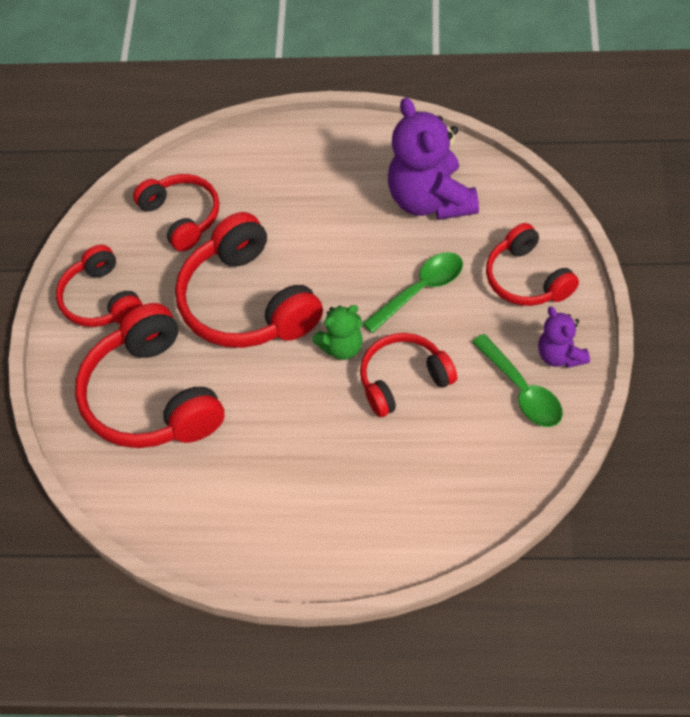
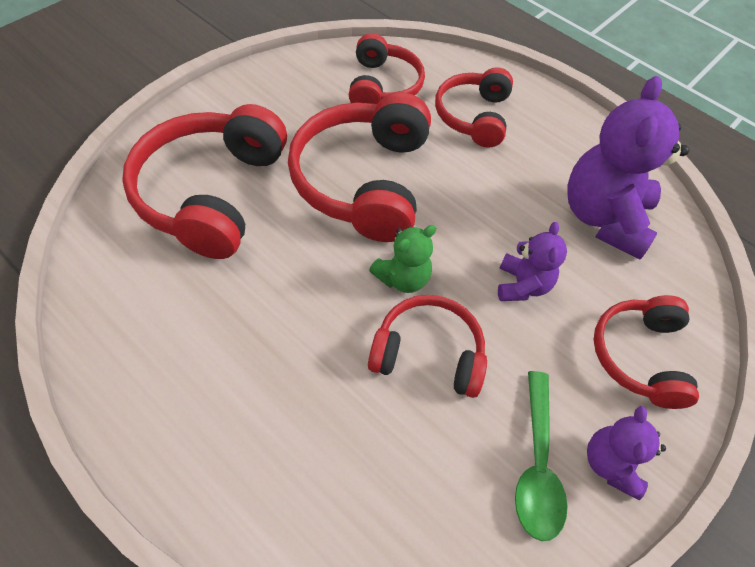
camera: 30 degrees right, 0 degrees up
red headphones [56,245,143,327] -> red headphones moved to [435,67,513,148]
green teddy bear [313,305,363,360] -> green teddy bear turned 45 degrees counterclockwise [369,225,436,293]
green spoon [362,252,463,333] -> purple teddy bear [498,222,567,301]

